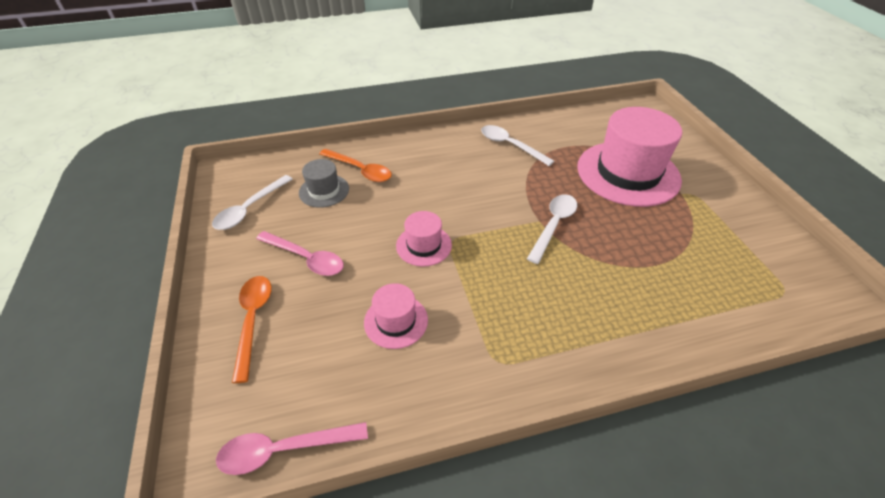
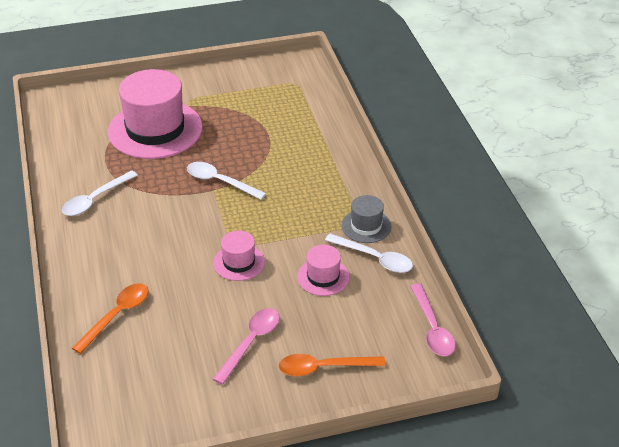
camera: 90 degrees left, 5 degrees down
white spoon [212,175,293,230] -> white spoon moved to [325,234,413,273]
grey hat [299,159,349,208] -> grey hat moved to [341,195,391,243]

